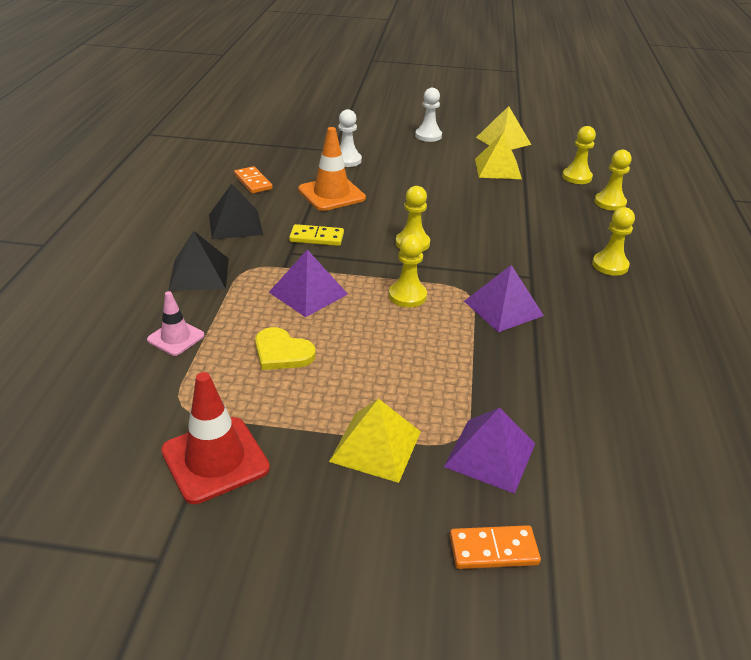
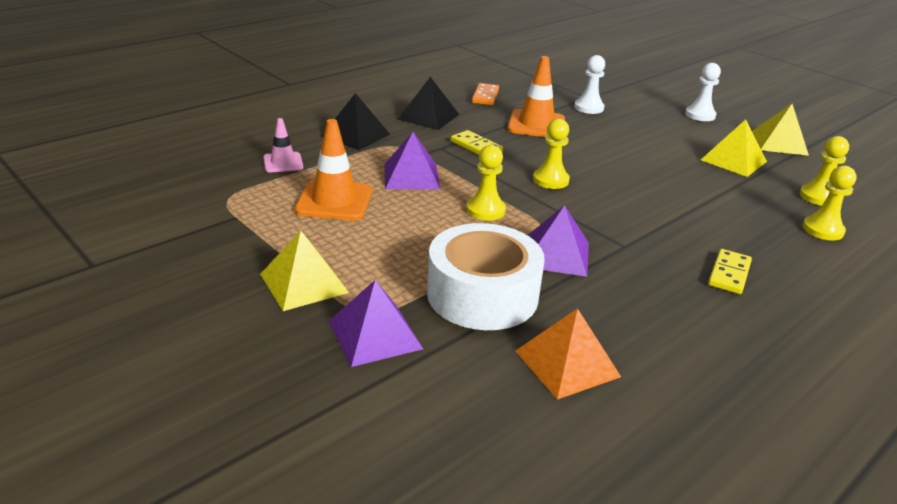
camera: 40 degrees right, 5 degrees down
red traffic cone [161,372,270,504] -> none
yellow heart [255,327,316,370] -> orange traffic cone [295,119,372,221]
orange domino [450,525,541,569] -> none
yellow pawn [592,207,635,276] -> yellow domino [708,249,752,294]
none -> white tape [427,223,544,330]
none -> orange pyramid [515,308,621,400]

